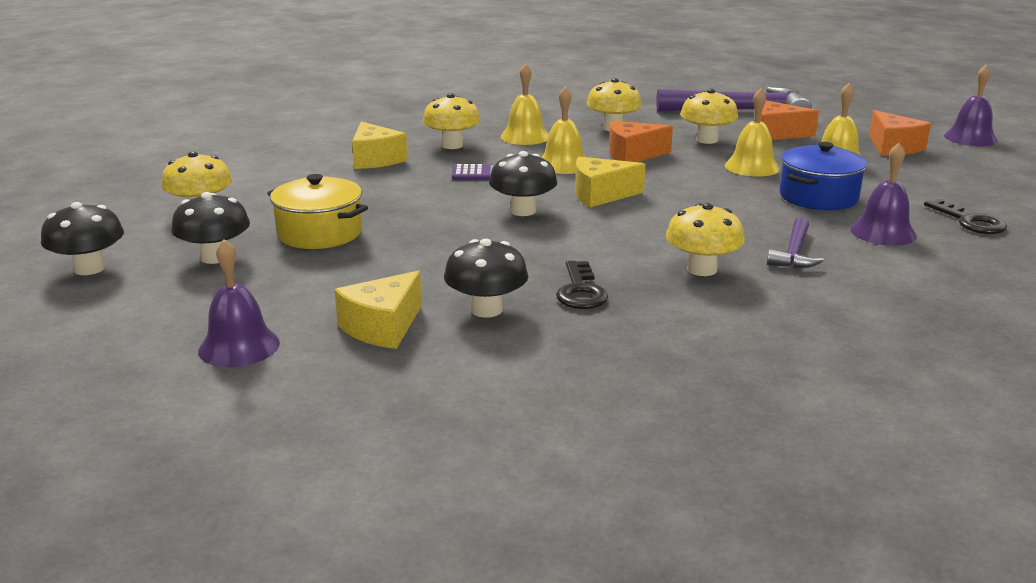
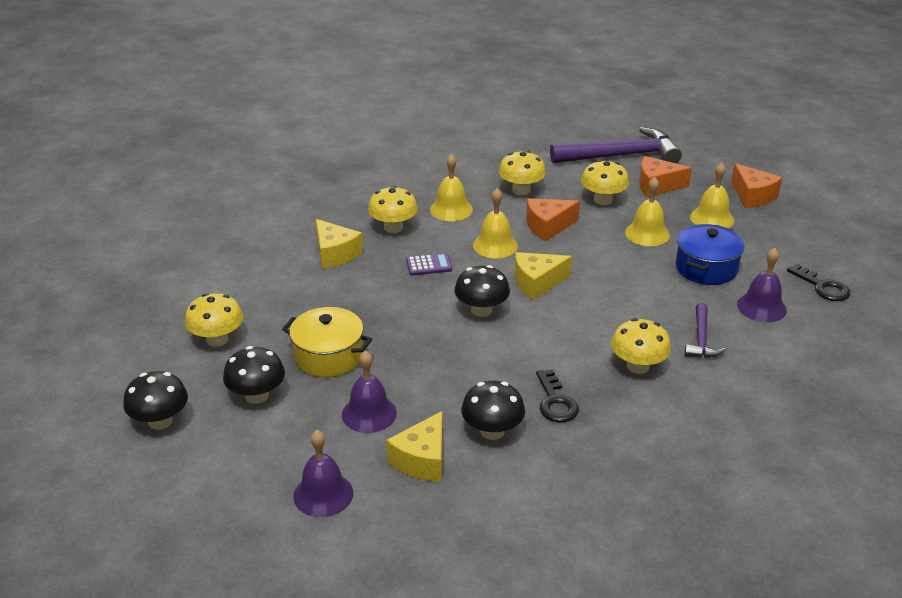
camera: 10 degrees left, 10 degrees up
purple bell [944,65,998,146] -> purple bell moved to [342,351,397,433]

